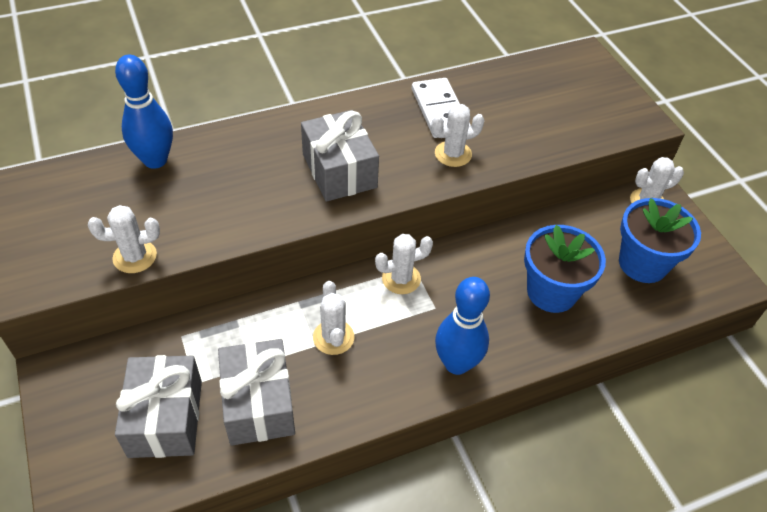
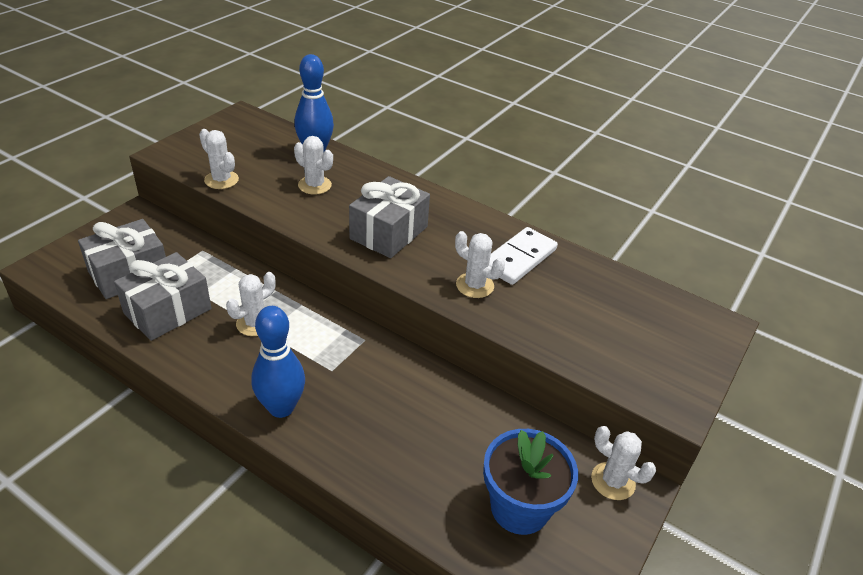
camera: 55 degrees right, 10 degrees down
white cactus [375,234,433,294] -> white cactus moved to [294,136,333,195]
blue flower pot [524,225,606,313] -> none

